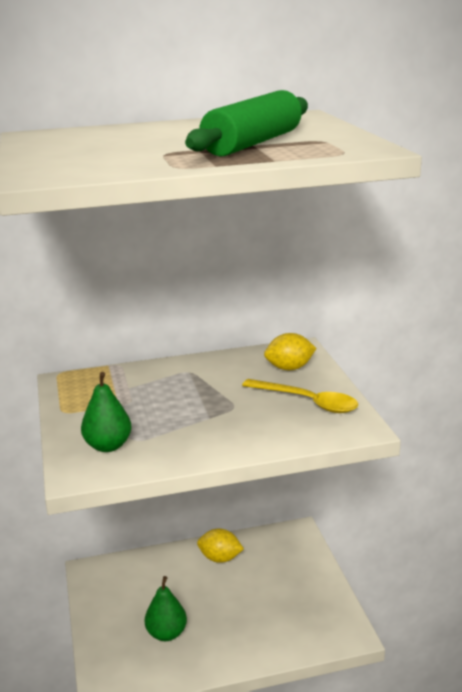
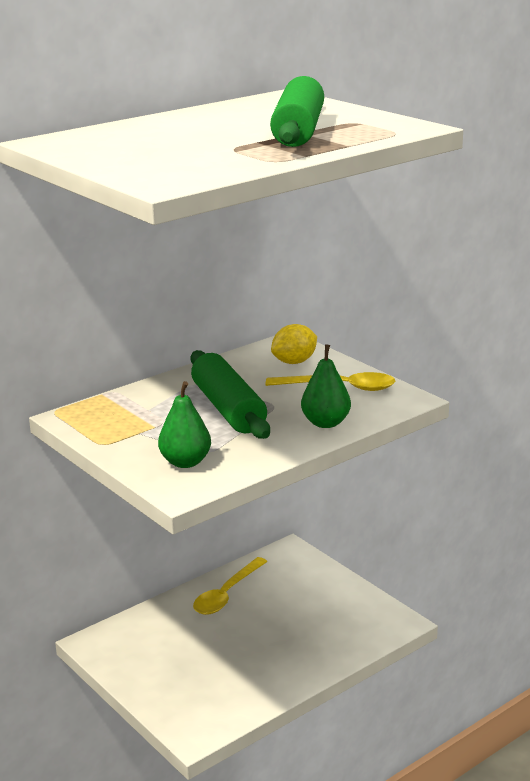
camera: 25 degrees left, 0 degrees up
green pear [145,576,187,641] -> green pear moved to [301,344,351,428]
yellow lemon [197,528,244,563] -> yellow spoon [193,557,267,615]
none -> green rolling pin [190,350,270,439]

